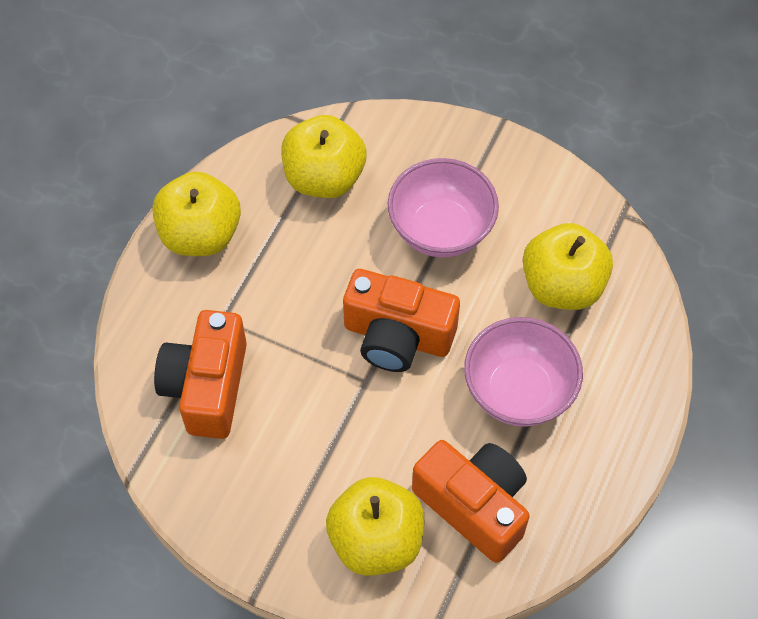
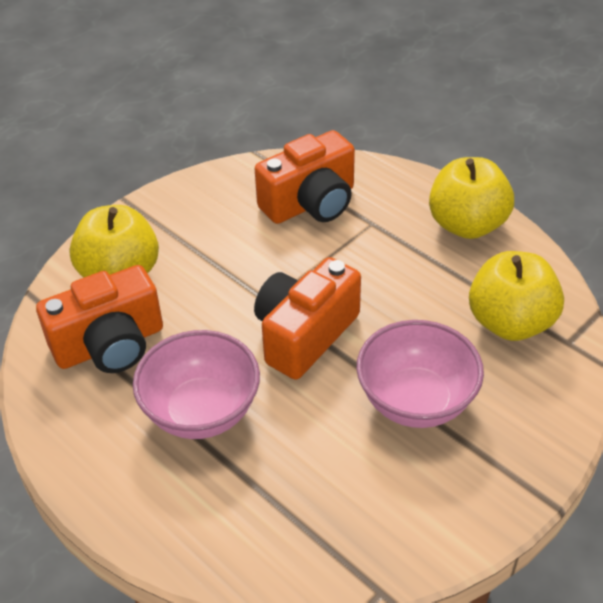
camera: 110 degrees right, 15 degrees down
orange camera [154,310,247,439] -> orange camera turned 120 degrees clockwise [255,130,355,224]
yellow apple [523,223,613,310] -> none

